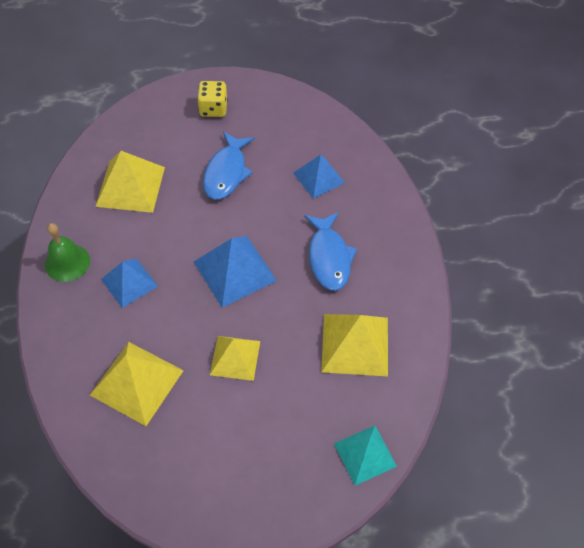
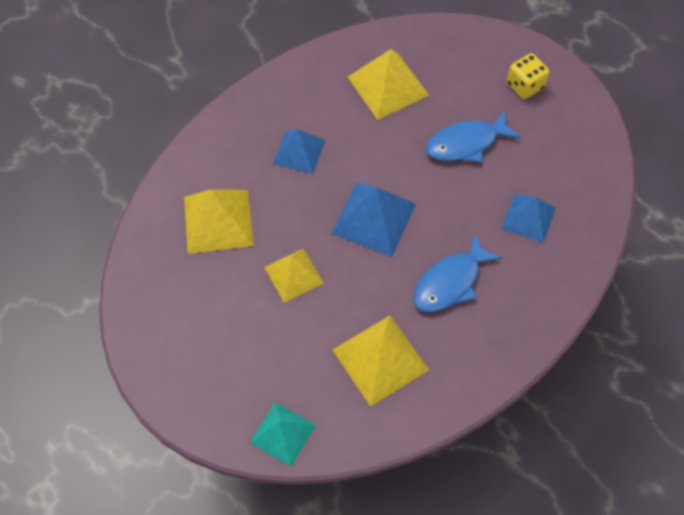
camera: 55 degrees right, 5 degrees up
green bell [45,223,90,282] -> none

